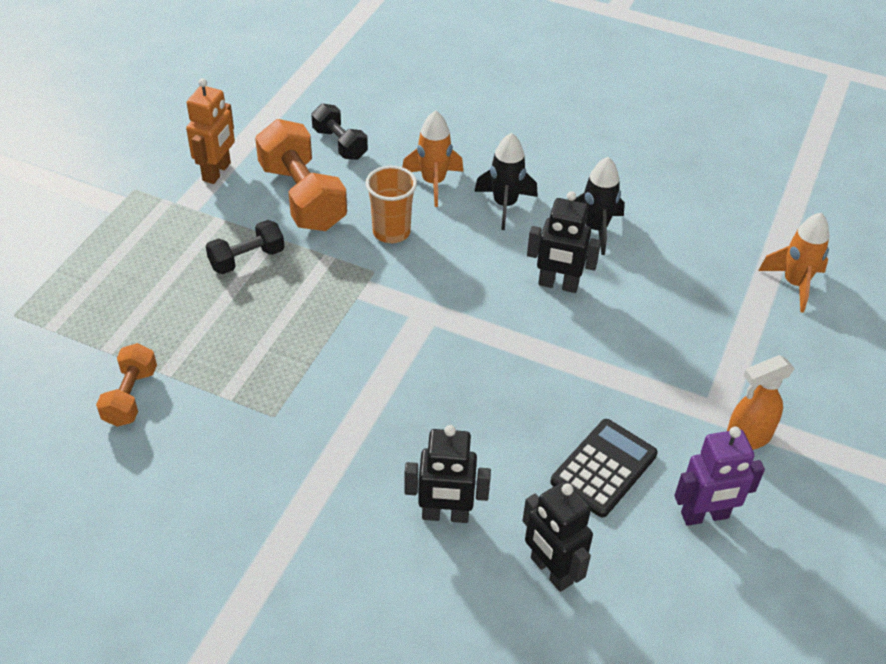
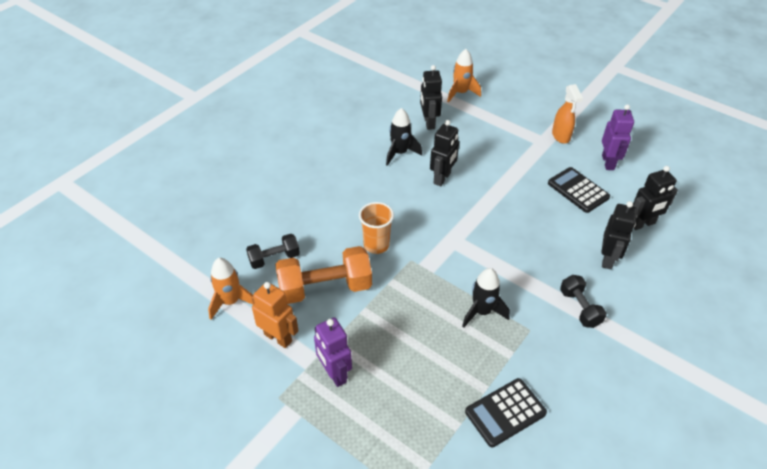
camera: 75 degrees left, 0 degrees up
orange dumbbell [96,343,157,427] -> black calculator [465,378,547,447]
black dumbbell [206,220,284,274] -> black dumbbell moved to [560,275,607,328]
orange rocket [402,110,463,207] -> orange rocket moved to [208,258,253,320]
black rocket [474,133,538,230] -> black rocket moved to [462,268,510,328]
none -> purple robot [314,317,352,387]
none -> black robot [420,65,442,130]

